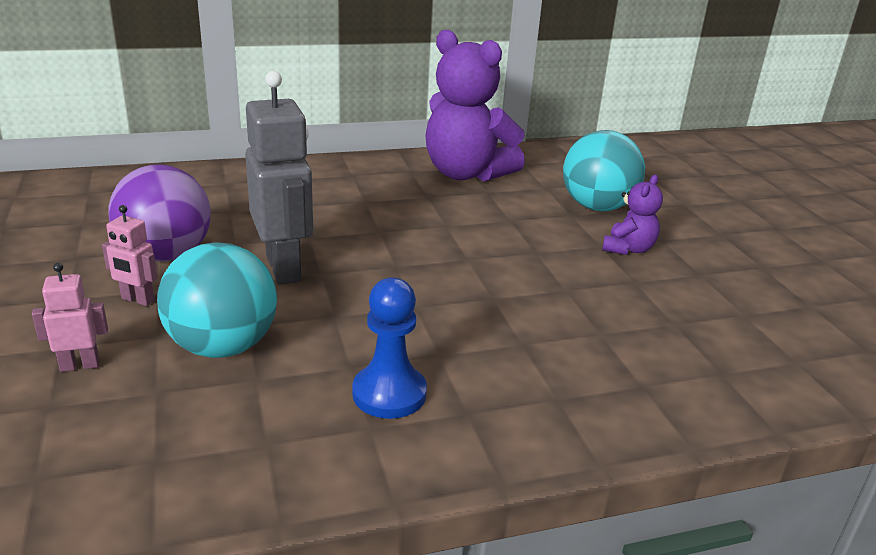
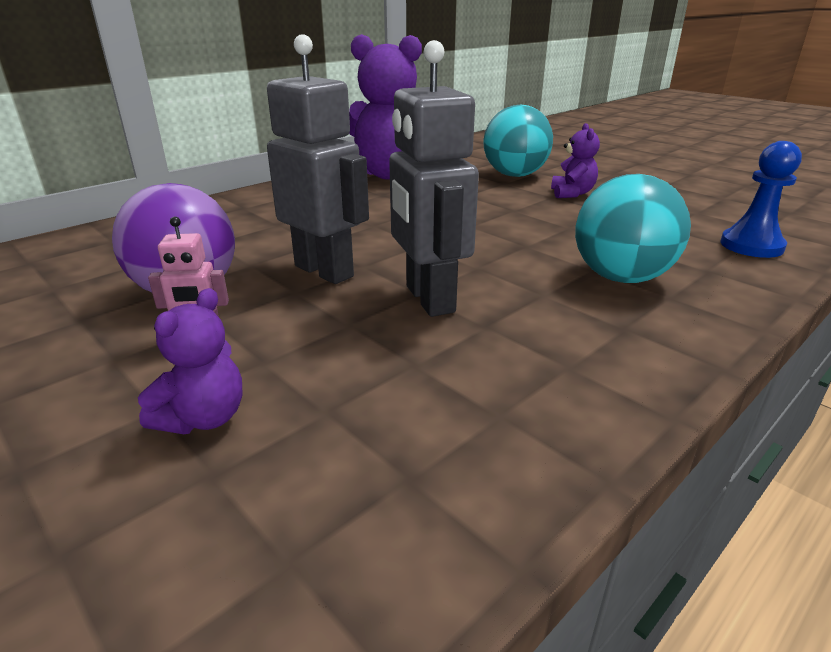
camera: 25 degrees left, 0 degrees up
pink robot [32,263,108,372] -> purple teddy bear [138,288,243,434]
turquoise ball [157,242,277,358] -> turquoise ball moved to [575,174,691,283]
blue pawn [352,278,427,419] -> blue pawn moved to [720,141,802,258]
none -> grey robot [389,40,479,317]

